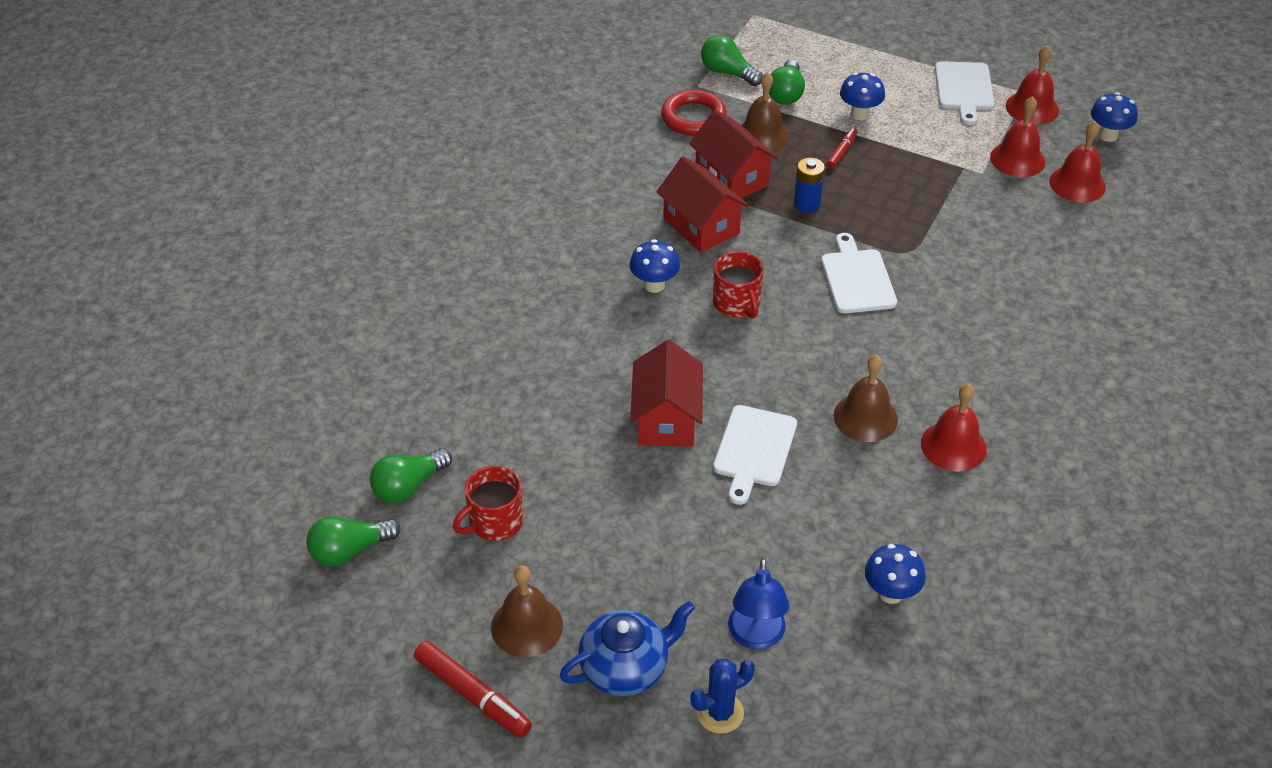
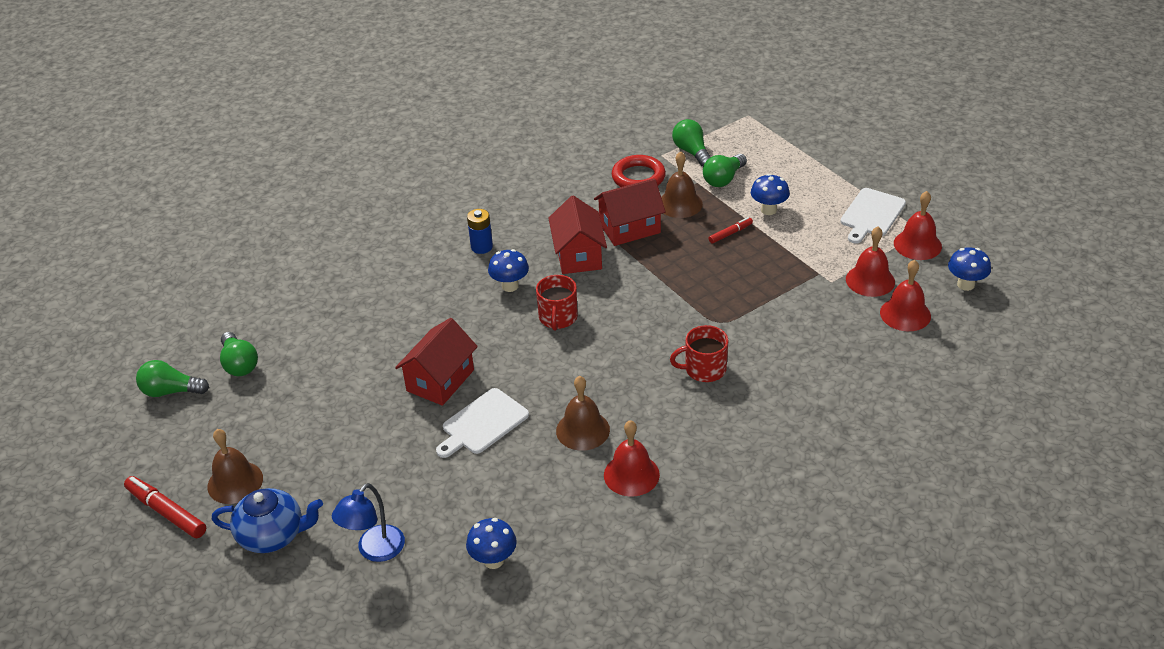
camera: 30 degrees right, 5 degrees down
green light bulb [370,448,452,503] -> green light bulb turned 105 degrees counterclockwise [220,332,258,376]
red marker [414,641,532,738] -> red marker turned 150 degrees clockwise [124,476,206,538]
red mug [453,466,523,541] -> red mug moved to [670,325,728,382]
red house [689,110,778,199] -> red house turned 75 degrees clockwise [594,178,666,246]
blue cactus [690,659,755,734] -> none
blue battery [794,158,825,213] -> blue battery moved to [467,209,493,254]
white cutting board [821,233,897,313] -> none

